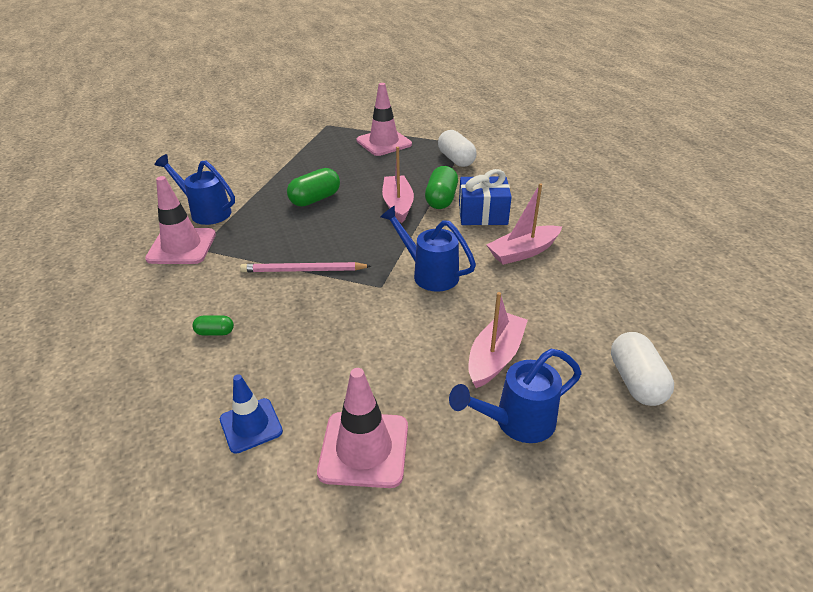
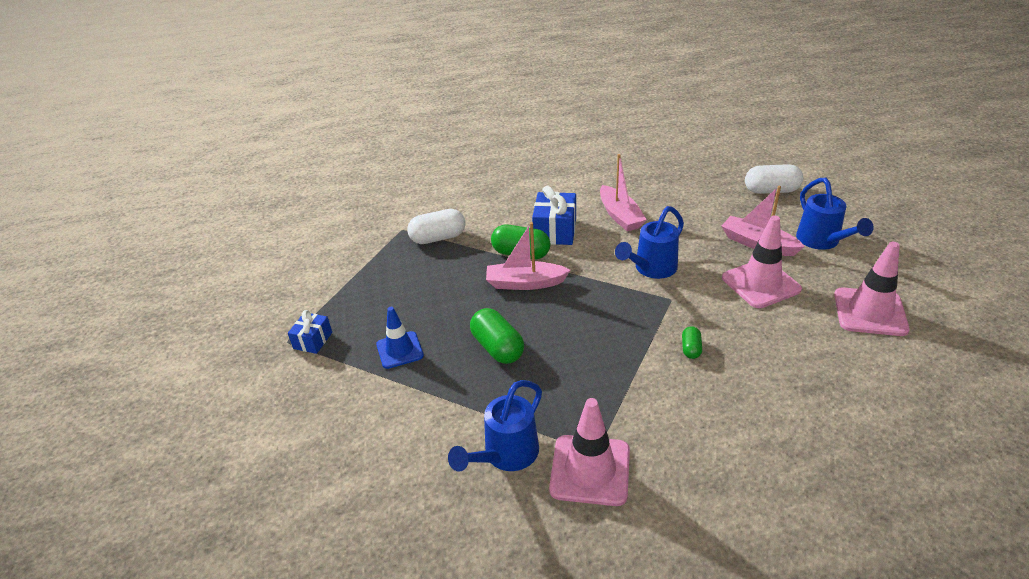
camera: 80 degrees left, 0 degrees up
green capsule [192,315,234,335] -> green capsule moved to [682,326,702,359]
blue traffic cone [220,374,283,454] -> blue traffic cone moved to [376,307,424,369]
pink pencil [240,262,371,272] -> none
pink traffic cone [357,83,412,156] -> pink traffic cone moved to [722,215,802,308]
none -> blue gift [288,310,332,354]

